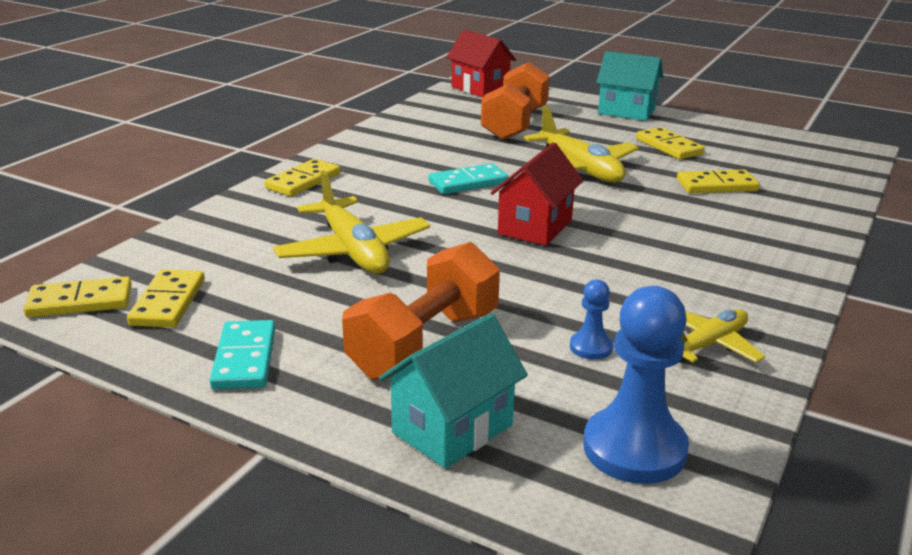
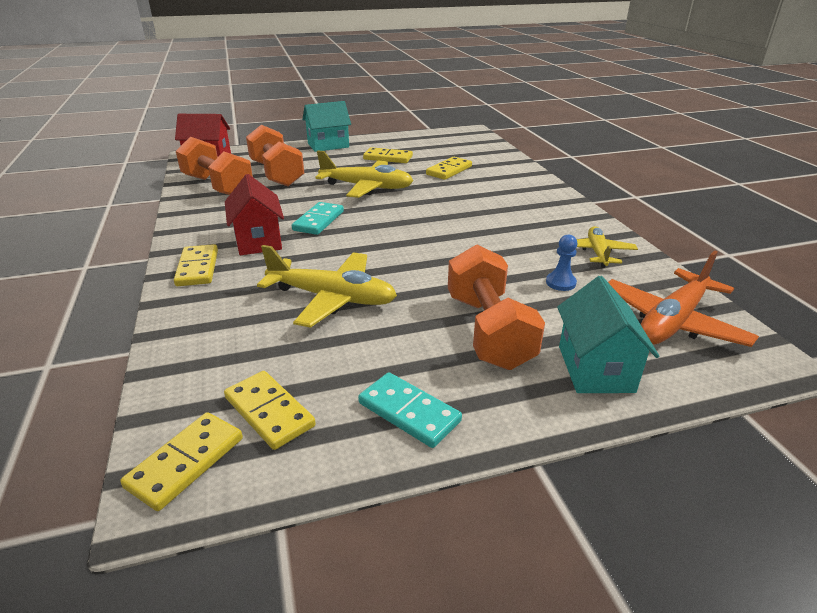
camera: 45 degrees left, 5 degrees up
red house [491,142,584,246] -> red house moved to [225,174,284,255]
blue pawn [583,286,689,484] -> orange plane [608,250,759,347]
none -> orange dumbbell [176,136,253,195]

